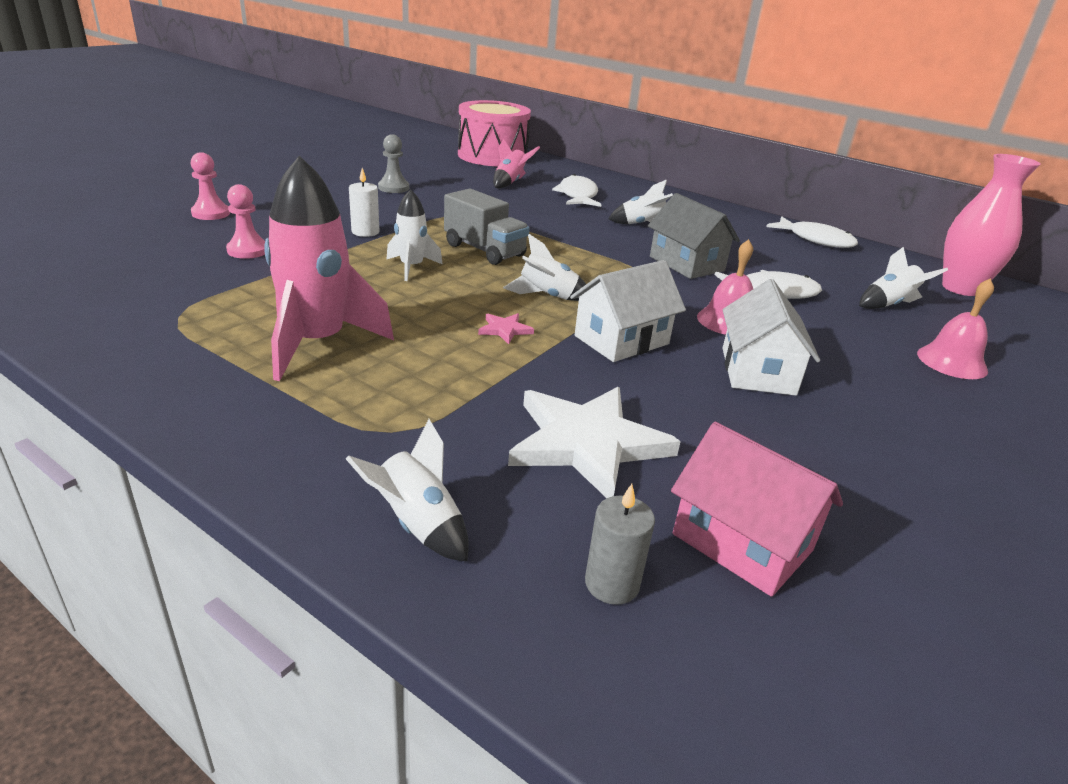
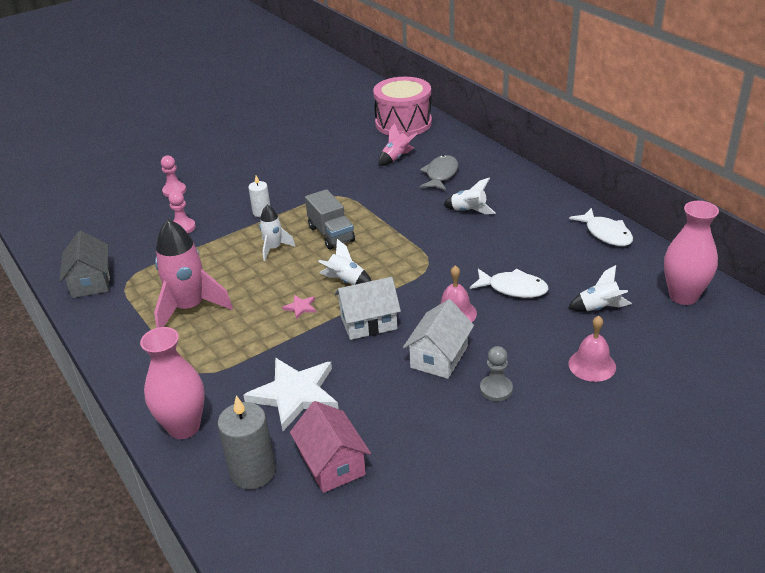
camera: 25 degrees right, 5 degrees up
white rocket [346,419,469,562] -> pink vase [140,327,205,439]
grey pawn [378,134,409,193] -> grey pawn moved to [480,346,513,401]
white fish [552,174,601,207] -> grey fish [420,155,458,191]
grey candle [585,484,655,605] -> grey candle [218,395,276,490], size x1.71
grey house [648,193,740,279] -> grey house moved to [60,231,110,298]

